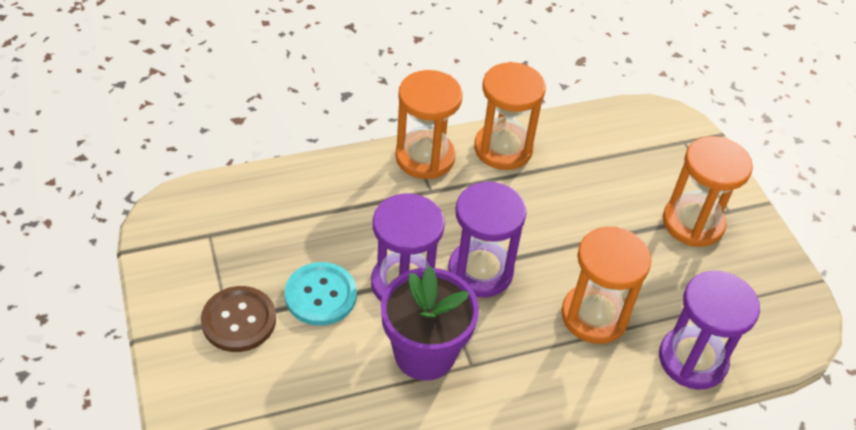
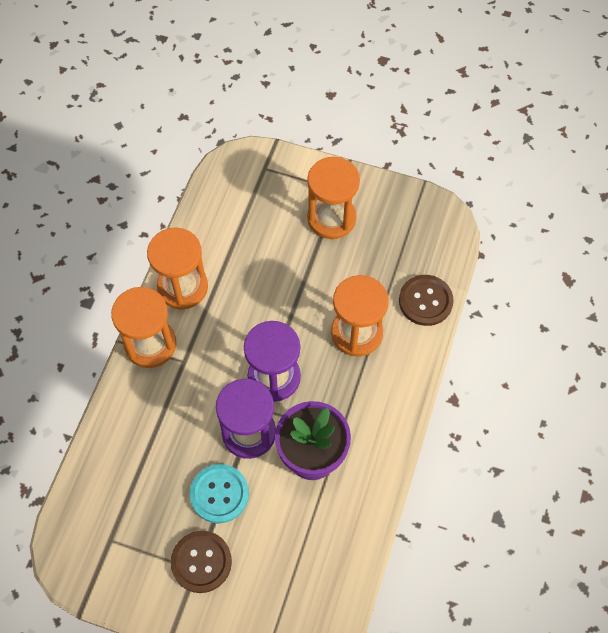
camera: 50 degrees left, 15 degrees up
purple hourglass [659,271,760,390] -> brown button [399,275,454,326]

